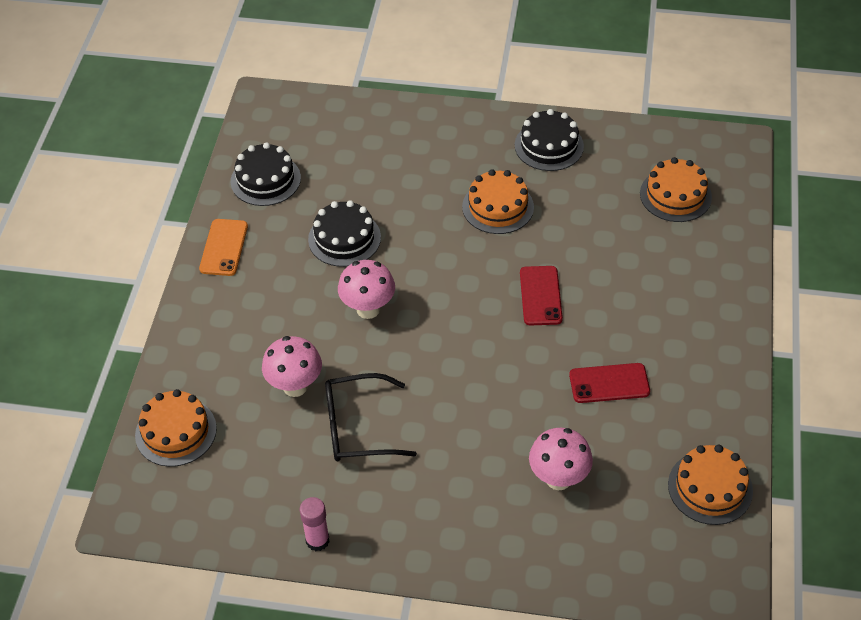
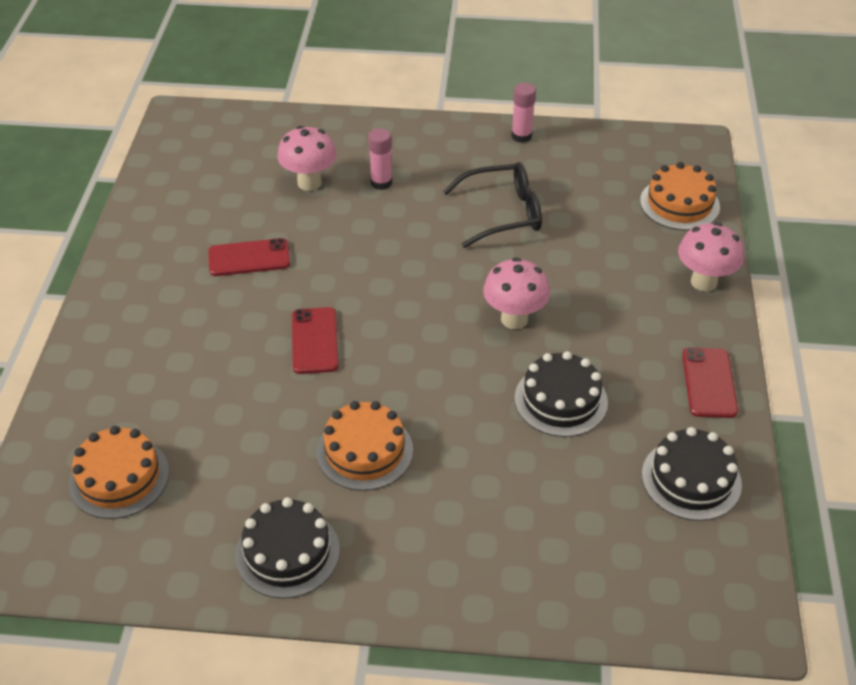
camera: 175 degrees right, 5 degrees down
orange phone [199,219,248,276] -> red phone [682,347,738,418]
pink mushroom [262,336,322,397] -> pink mushroom moved to [678,222,744,292]
orange cake [668,445,753,525] -> none
none -> pink glue stick [368,128,392,190]

